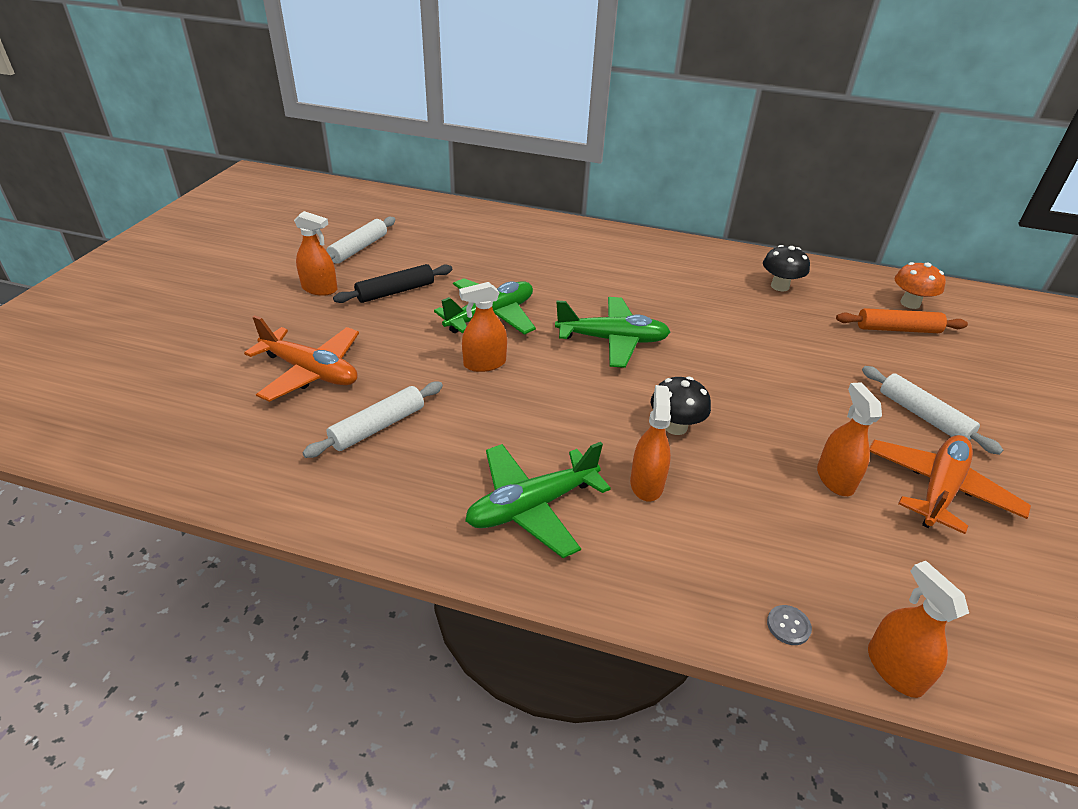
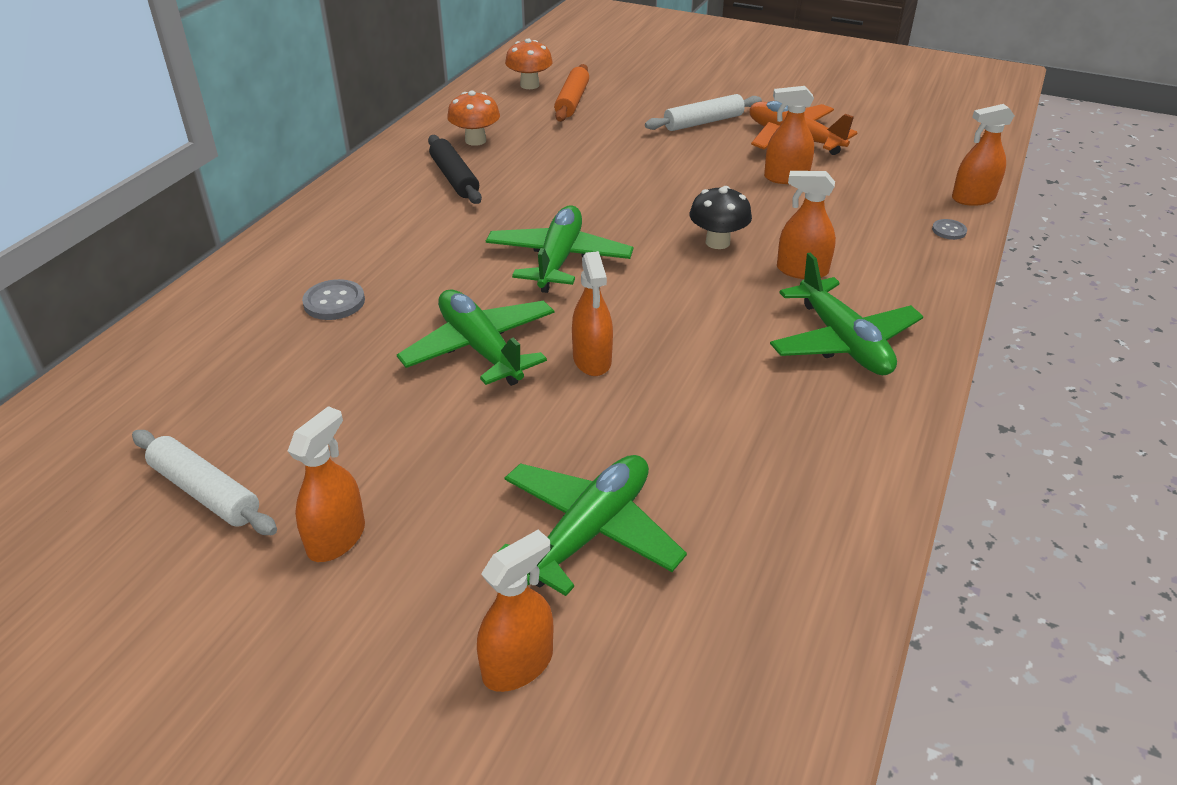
camera: 80 degrees left, 0 degrees up
orange plane [244,315,359,402] -> green plane [499,455,687,596]
white rolling pin [302,381,443,458] -> none
black rolling pin [333,264,452,303] -> black rolling pin moved to [428,135,482,204]
black mushroom [763,245,810,291] -> orange mushroom [447,91,500,146]
none -> grey button [302,279,365,320]
none -> orange spray bottle [477,530,553,692]

